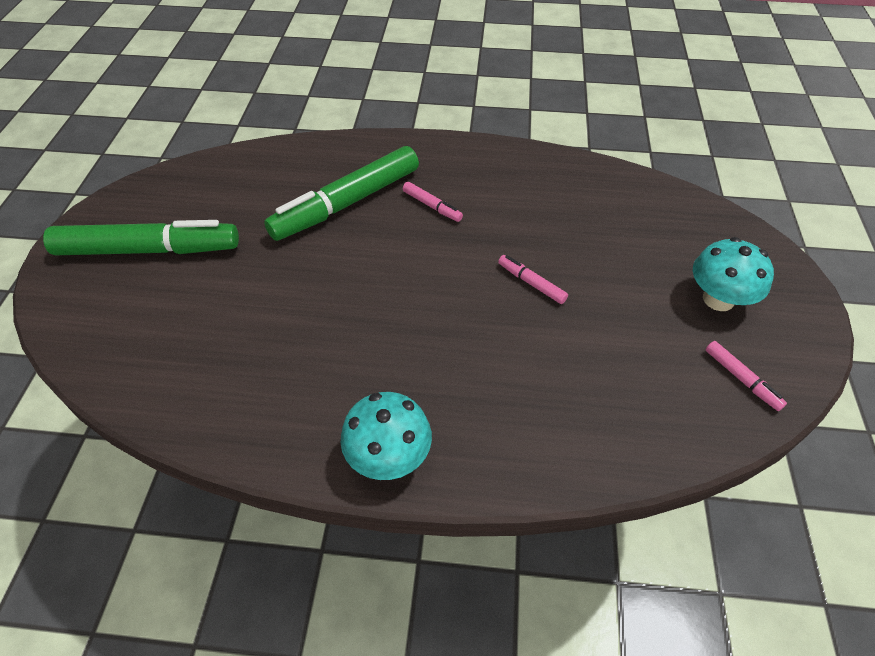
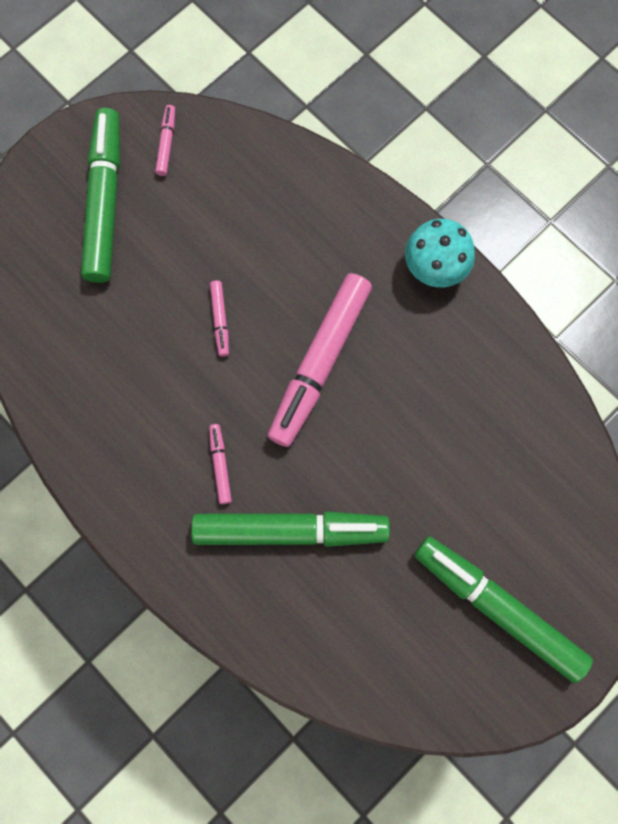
camera: 140 degrees left, 25 degrees up
turquoise mushroom [693,237,774,311] -> green marker [81,108,120,283]
none -> pink marker [268,273,372,447]

